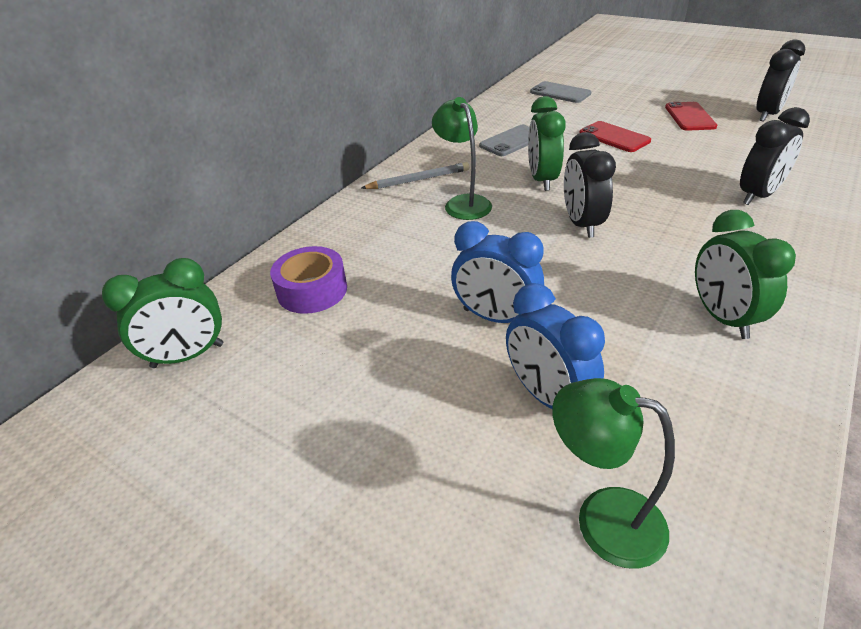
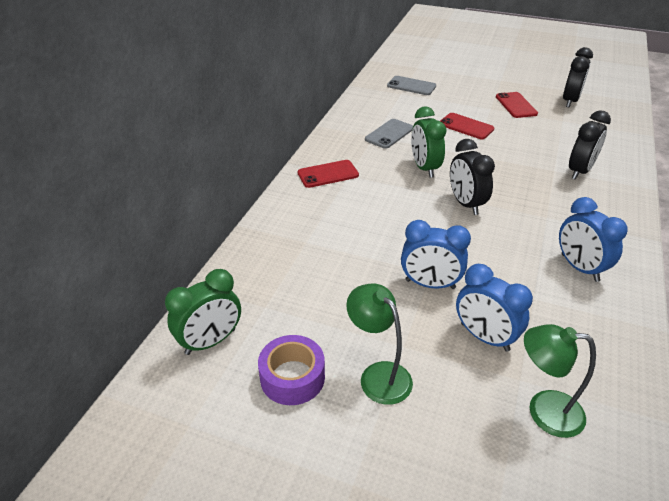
camera: 15 degrees left, 0 degrees up
purple tape [270,246,347,314] -> purple tape moved to [258,335,325,405]
grey pencil [361,162,469,189] -> red phone [298,160,359,188]
green lamp [432,97,492,220] -> green lamp moved to [346,283,413,405]
green clock [695,210,796,339] -> blue clock [559,197,628,282]

